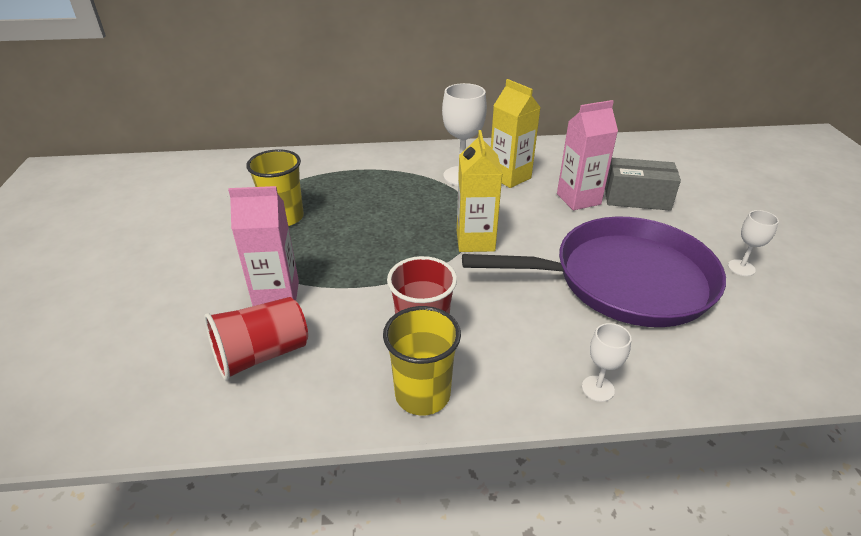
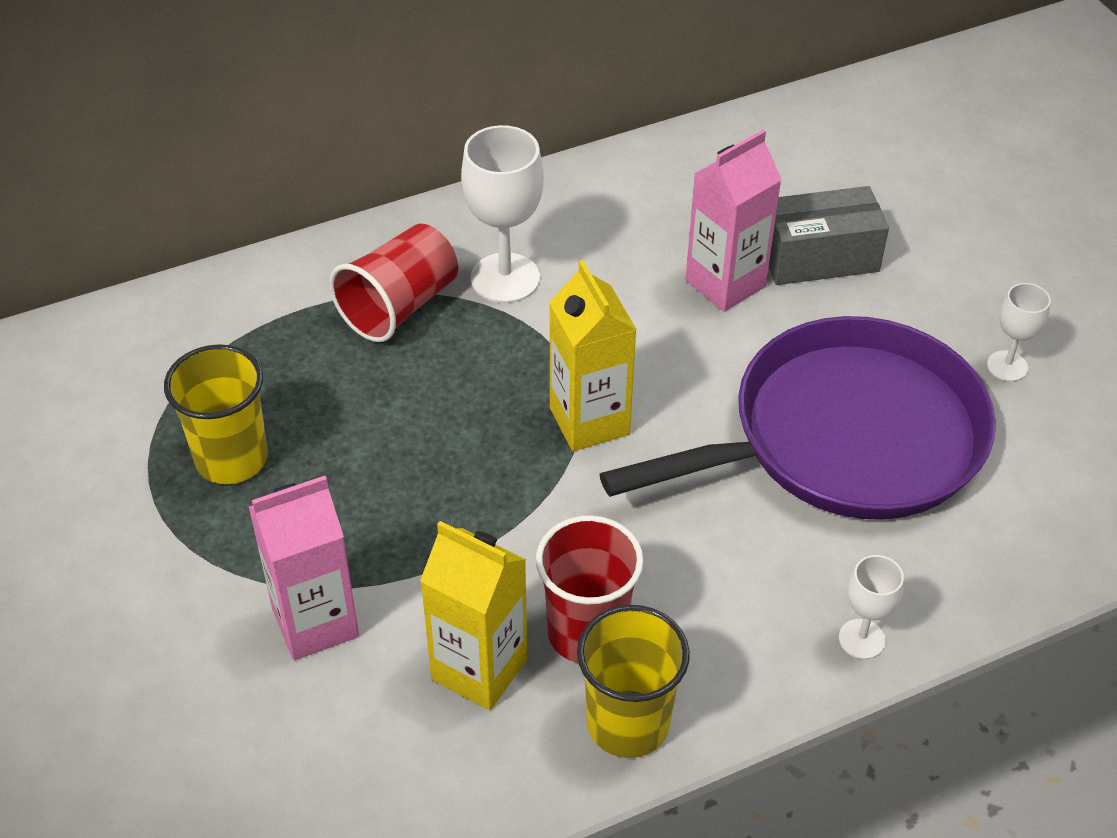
camera: 20 degrees left, 10 degrees up
red cup [204,297,308,381] -> red cup moved to [329,224,458,342]
yellow carton [491,79,541,188] -> yellow carton moved to [420,521,527,710]

